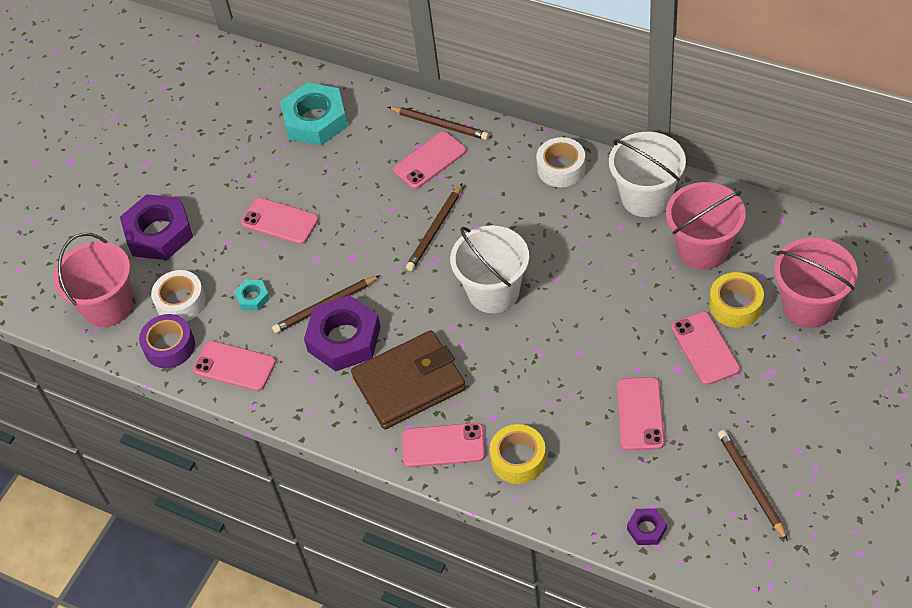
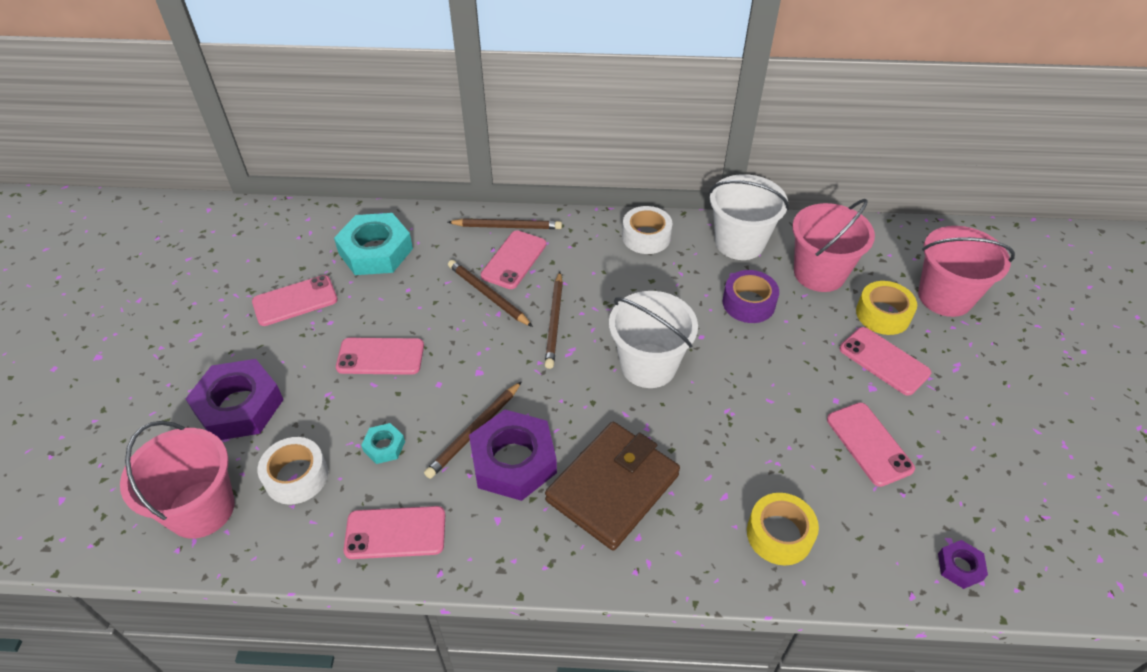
camera: 30 degrees left, 5 degrees down
purple tape [139,314,195,368] -> purple tape moved to [723,270,779,323]
pink phone [402,423,485,468] -> pink phone moved to [252,275,338,326]
brown pencil [718,430,788,541] -> brown pencil moved to [448,260,533,327]

